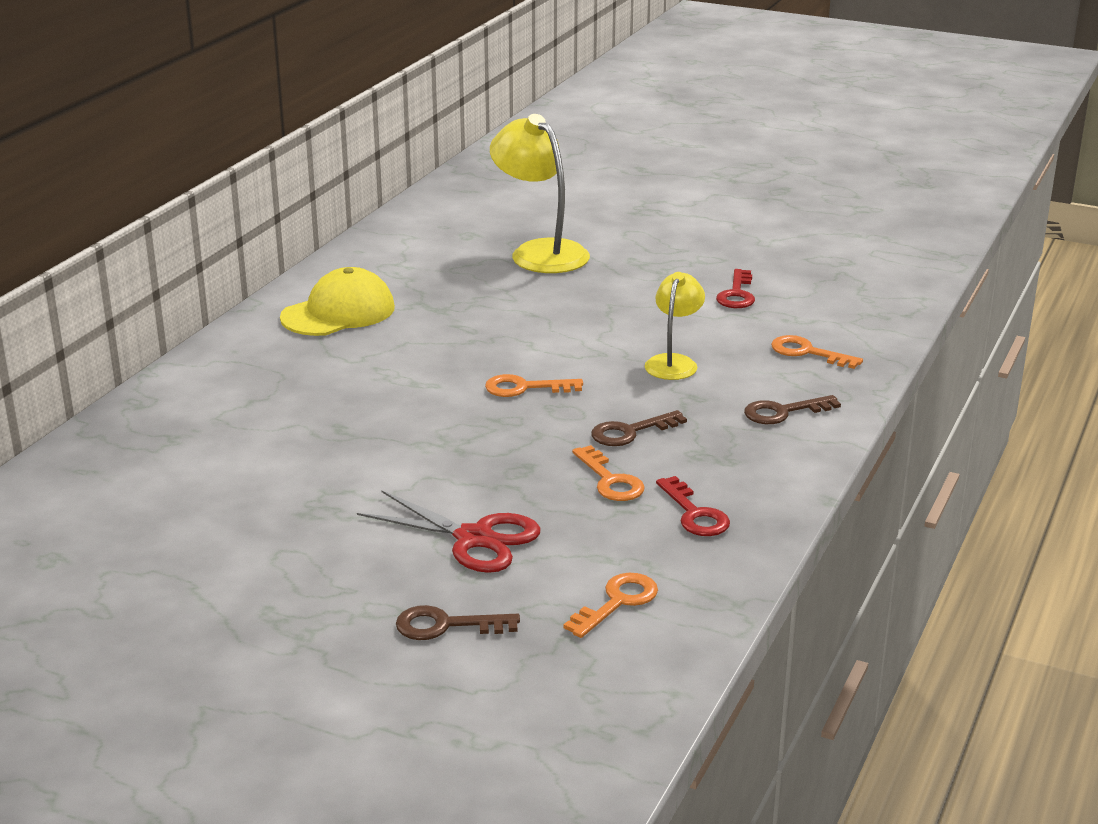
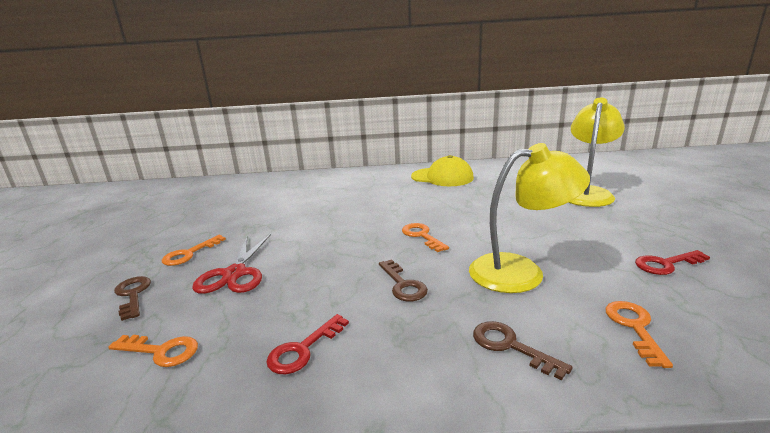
camera: 65 degrees right, 5 degrees down
orange key [572,445,645,501] -> orange key moved to [162,235,226,266]
brown key [591,410,687,446] -> brown key turned 150 degrees counterclockwise [379,259,428,302]
yellow lamp [645,272,705,380] -> yellow lamp [469,143,590,293], size x1.68

